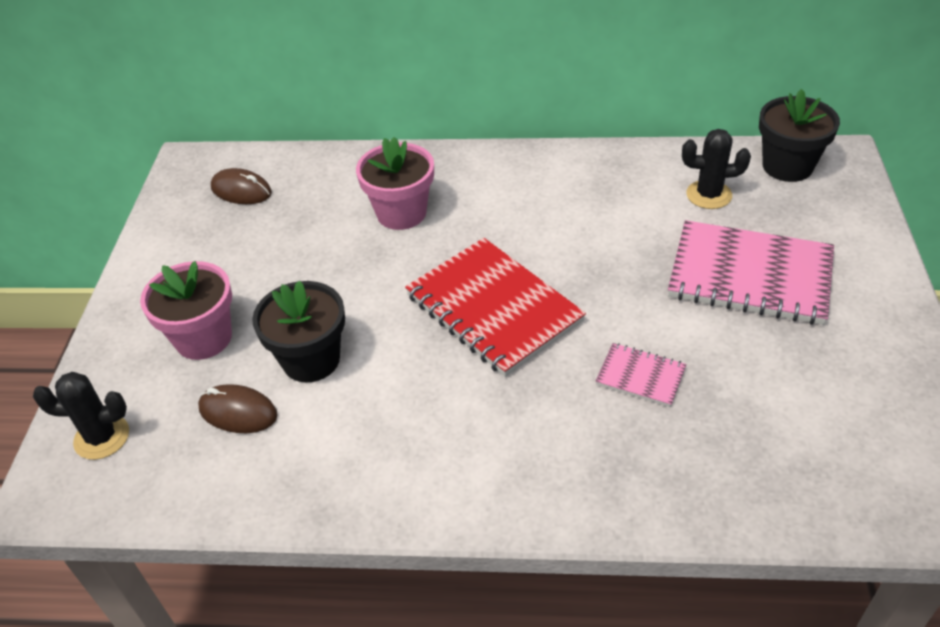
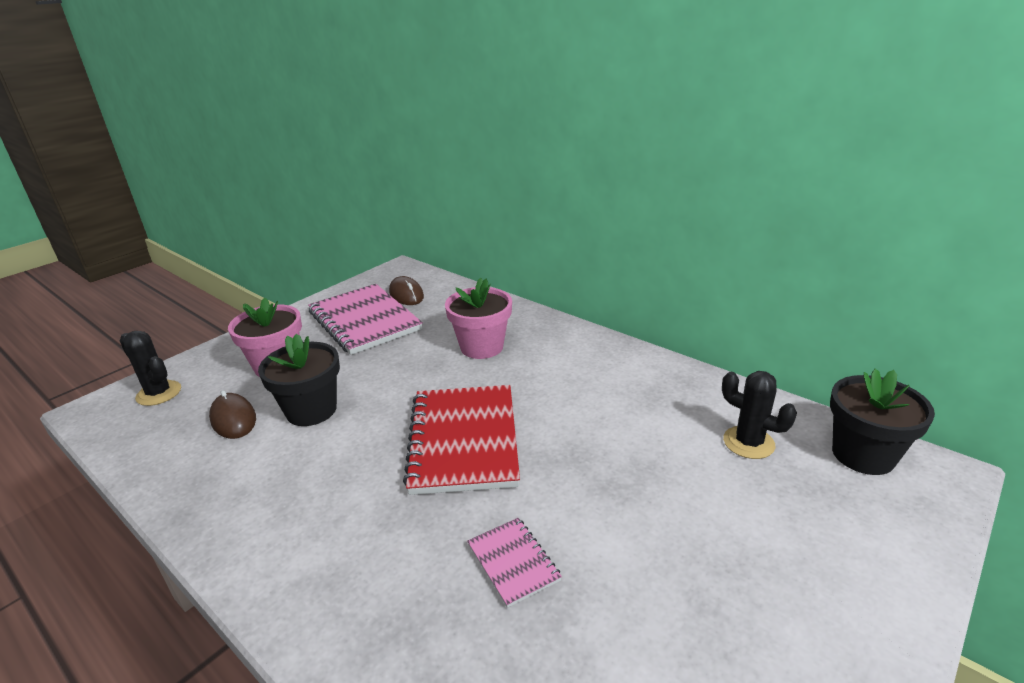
camera: 35 degrees right, 15 degrees down
pink notebook [668,220,834,325] -> pink notebook moved to [308,284,423,355]

